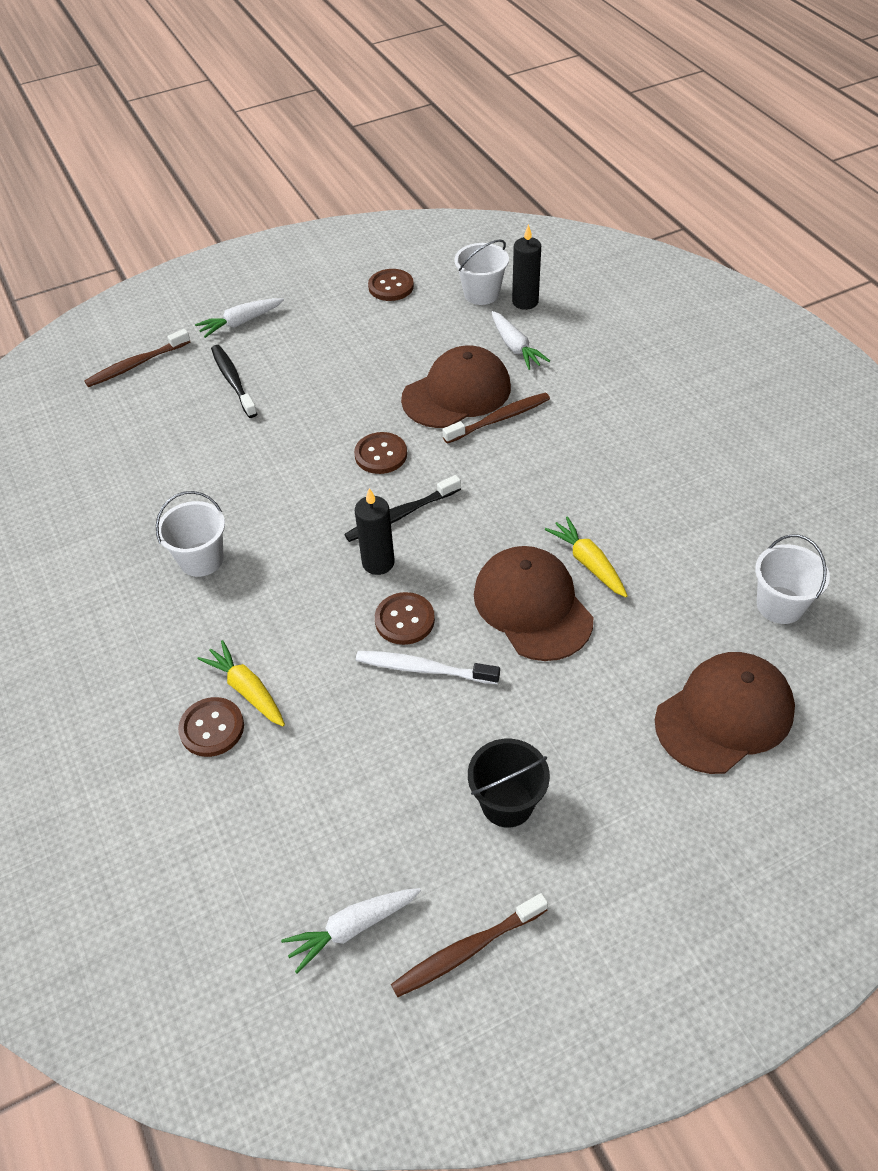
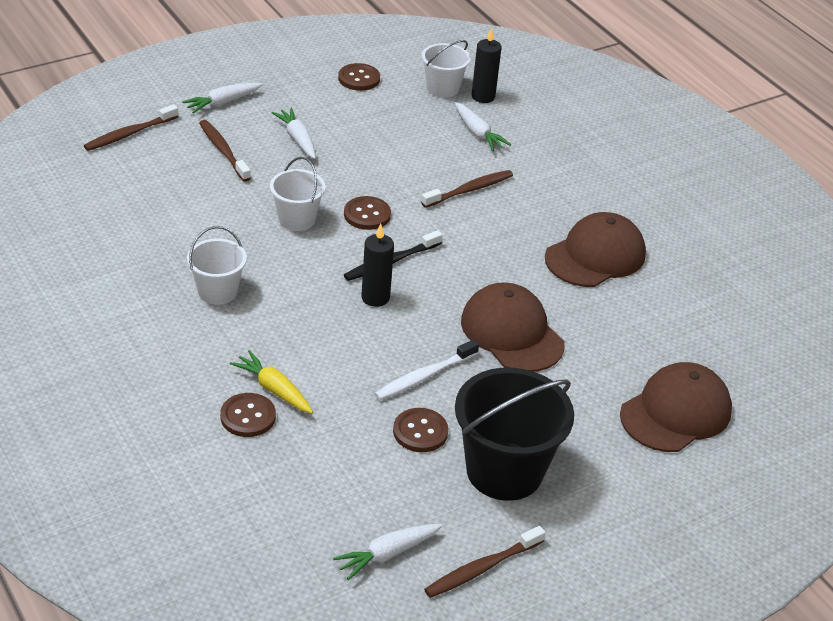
camera: 10 degrees left, 10 degrees down
black toothbrush [211,345,257,418] -> brown toothbrush [199,120,251,182]
white toothbrush [356,651,500,684] -> white toothbrush turned 45 degrees counterclockwise [374,339,479,400]
brown button [375,592,435,645] -> brown button moved to [393,408,448,452]
brown cap [401,346,511,428] -> brown cap moved to [545,212,646,287]
black bucket [468,739,550,828] -> black bucket [455,368,574,501], size x1.77
yellow carrot [545,516,628,597] -> none
white bucket [755,534,830,624] -> white bucket moved to [270,157,326,231]
none -> white carrot [271,108,316,159]

